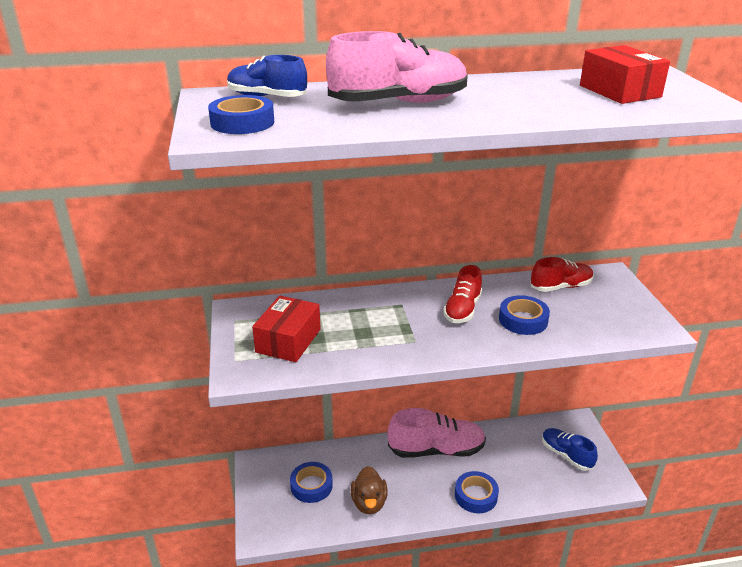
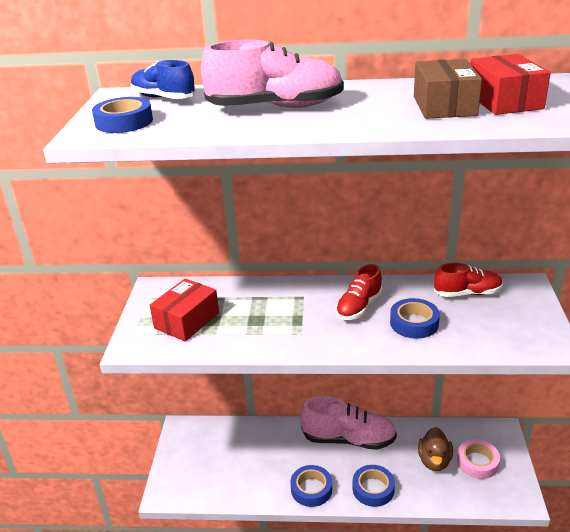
camera: 15 degrees right, 0 degrees up
blue tape [290,462,333,503] -> blue tape moved to [291,465,332,507]
brown duck [351,466,388,514] -> brown duck moved to [418,427,453,471]
blue shoe [542,428,598,471] -> pink tape [457,439,500,479]
none -> brown box [414,59,482,119]

